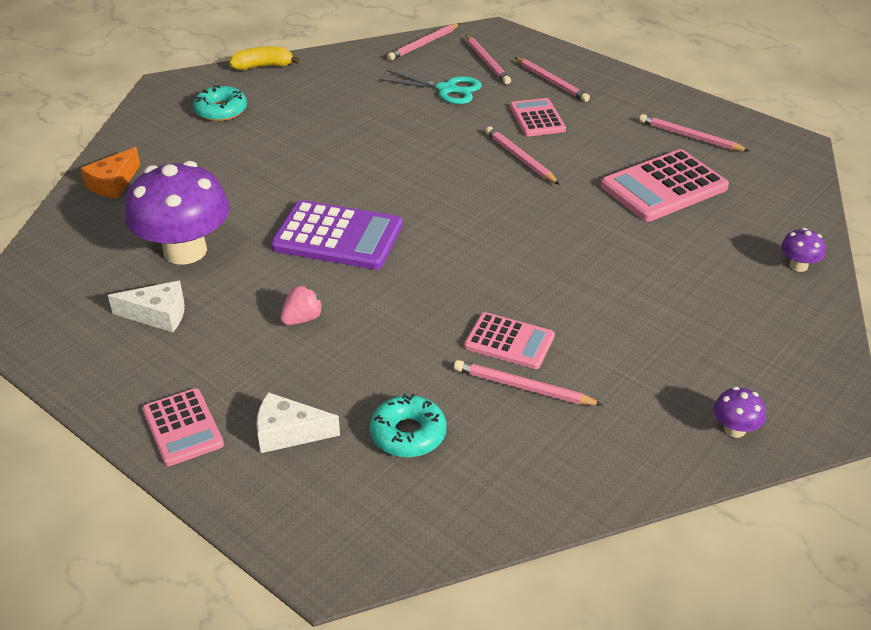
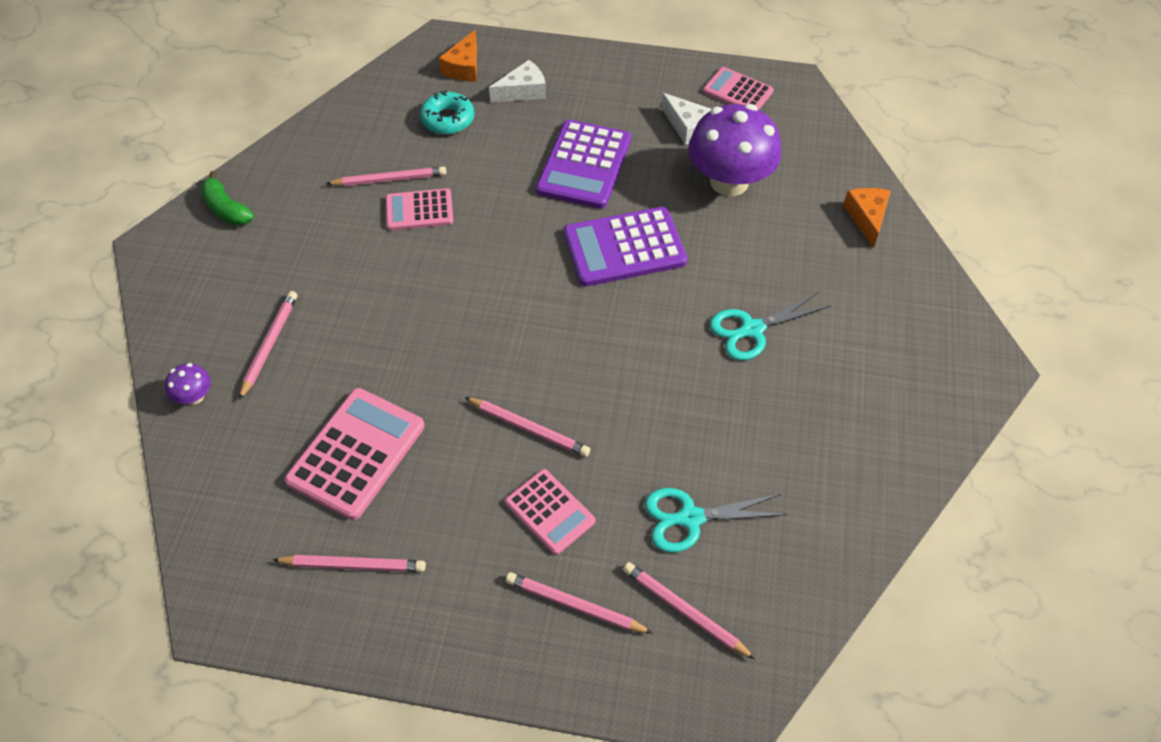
camera: 150 degrees right, 15 degrees up
white cheese [108,281,185,332] -> white cheese turned 105 degrees counterclockwise [661,93,711,145]
pink calculator [142,388,224,466] -> pink calculator moved to [703,67,774,110]
turquoise donut [193,85,247,121] -> none
yellow banana [229,46,300,70] -> none
pink strawberry [280,286,323,325] -> purple calculator [536,120,631,209]
pink pencil [387,23,460,61] -> pink pencil moved to [239,291,298,400]
purple mushroom [713,387,766,438] -> green banana [201,171,254,225]
none -> orange cheese [438,30,477,82]
none -> turquoise scissors [710,292,831,361]

